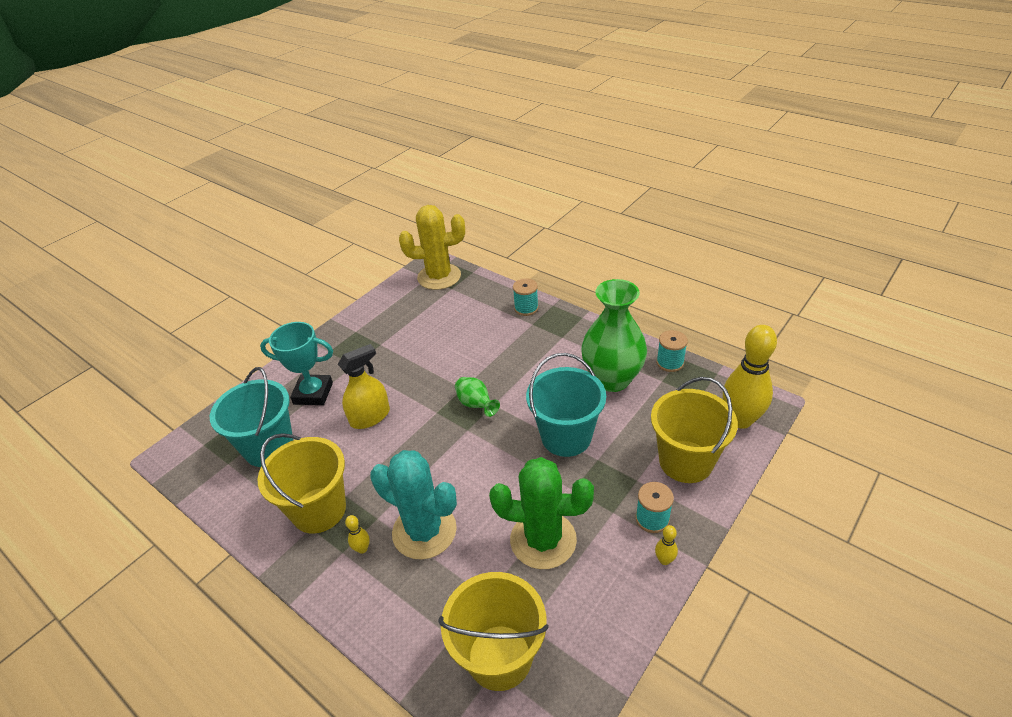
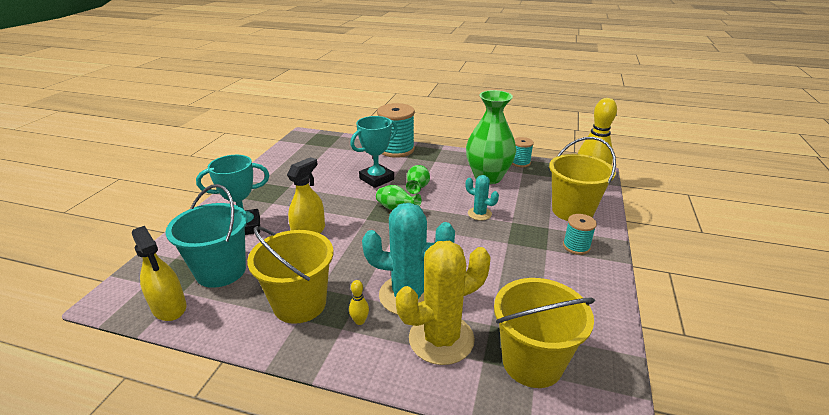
camera: 25 degrees left, 10 degrees down
yellow cactus [399,205,465,290] -> yellow cactus moved to [396,241,490,365]
green cactus [489,457,594,569] -> none
turquoise spool [513,278,538,316] -> turquoise spool [377,103,415,158], size x1.88
turquoise bucket [526,353,606,457] -> turquoise cactus [466,175,499,221]
yellow bowling pin [655,525,678,565] -> none
none -> yellow spray bottle [132,226,187,321]
none -> turquoise trophy [350,116,398,188]
none -> green vase [406,165,430,194]

